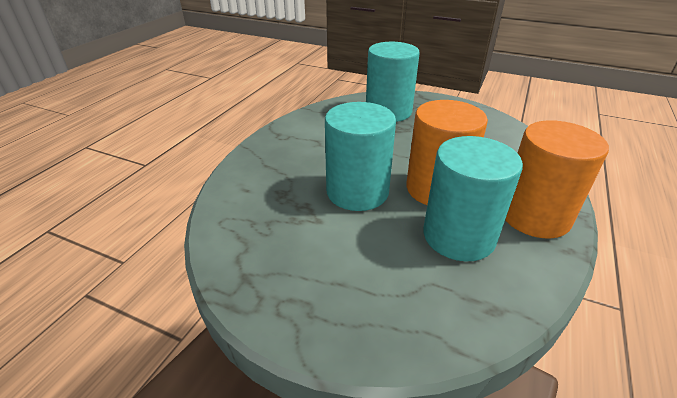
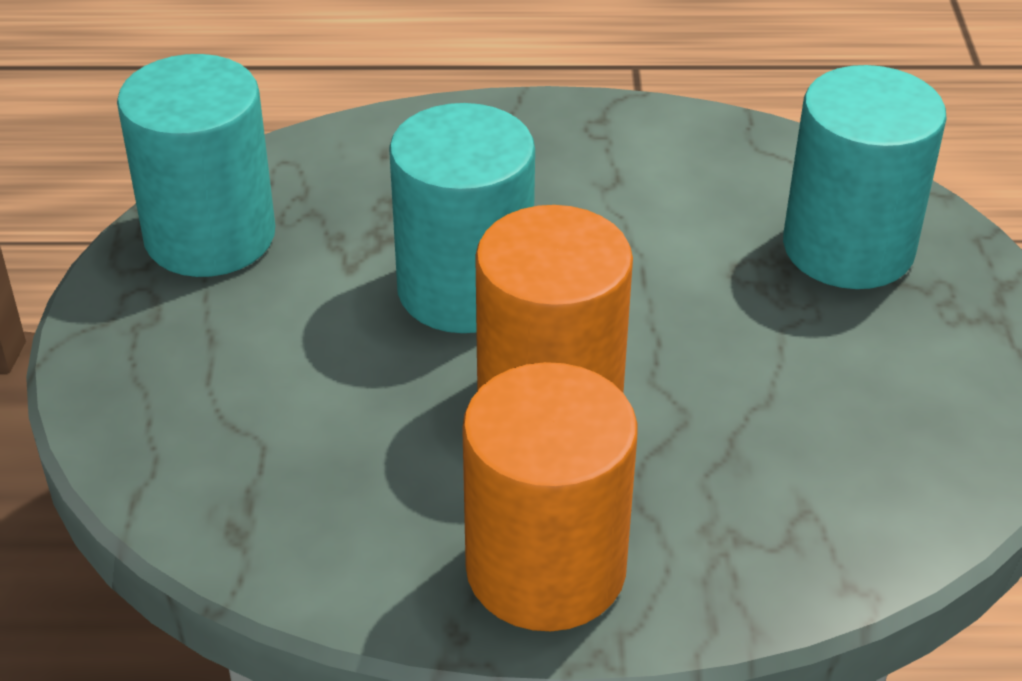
camera: 65 degrees right, 5 degrees up
turquoise cylinder [423,136,523,261] -> turquoise cylinder moved to [117,54,275,277]

